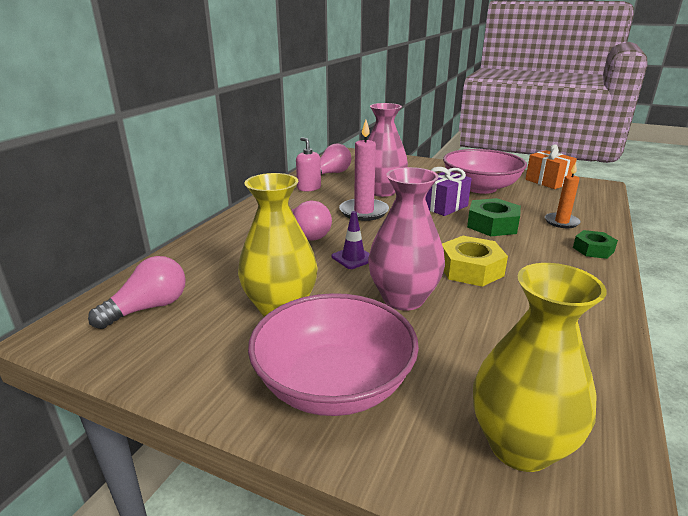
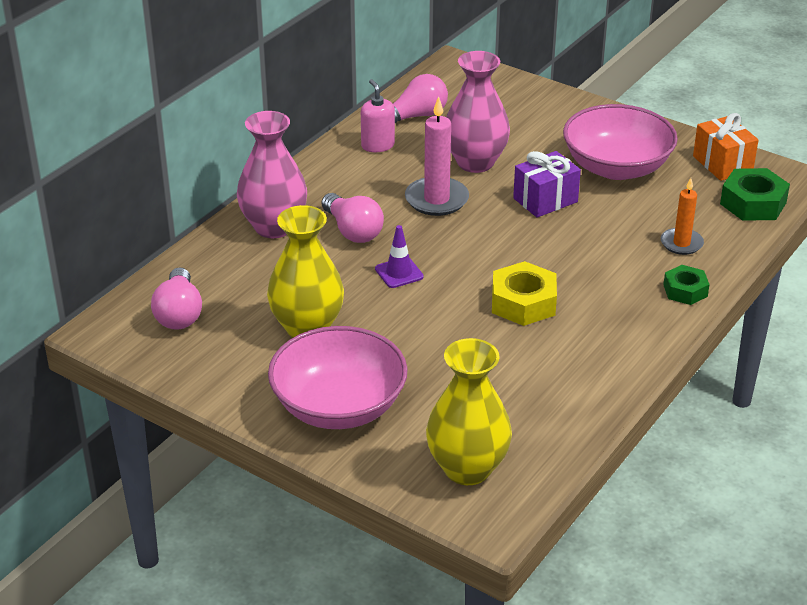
camera: 10 degrees right, 10 degrees up
pink light bulb [88,256,186,329] -> pink light bulb turned 120 degrees clockwise [151,267,202,330]
pink vase [368,167,445,311] -> pink vase moved to [237,111,307,238]
green nut [467,198,521,236] -> green nut moved to [720,168,790,221]

